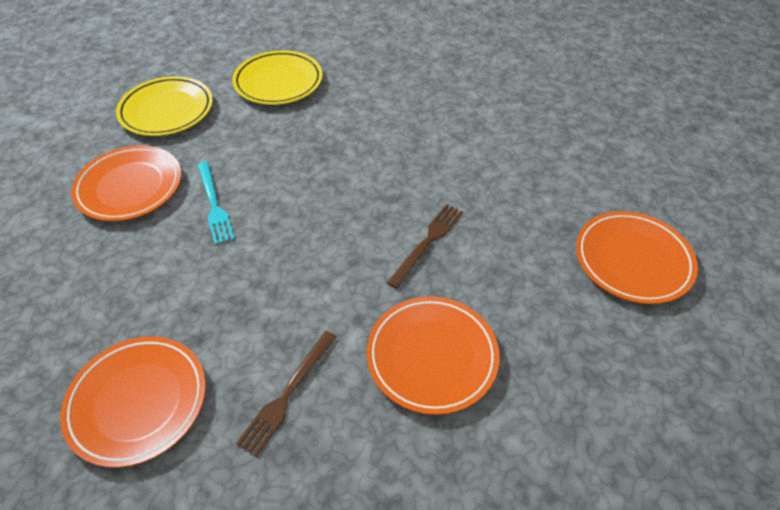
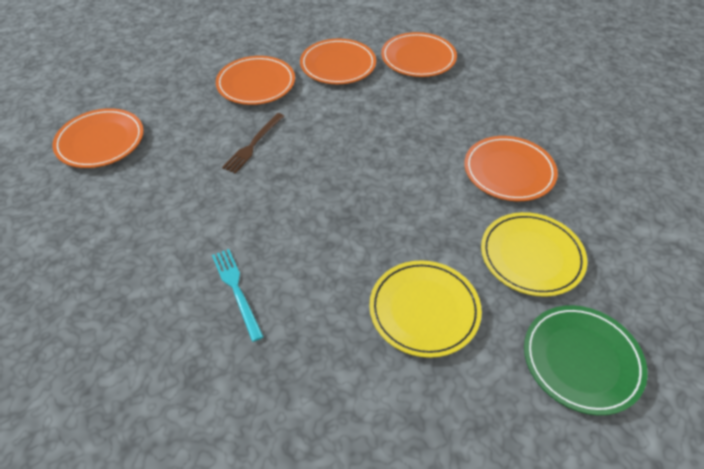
camera: 175 degrees right, 0 degrees up
turquoise fork [198,162,235,244] -> turquoise fork moved to [212,249,264,342]
brown fork [236,331,336,457] -> orange plate [300,39,376,84]
none -> green plate [524,305,648,415]

